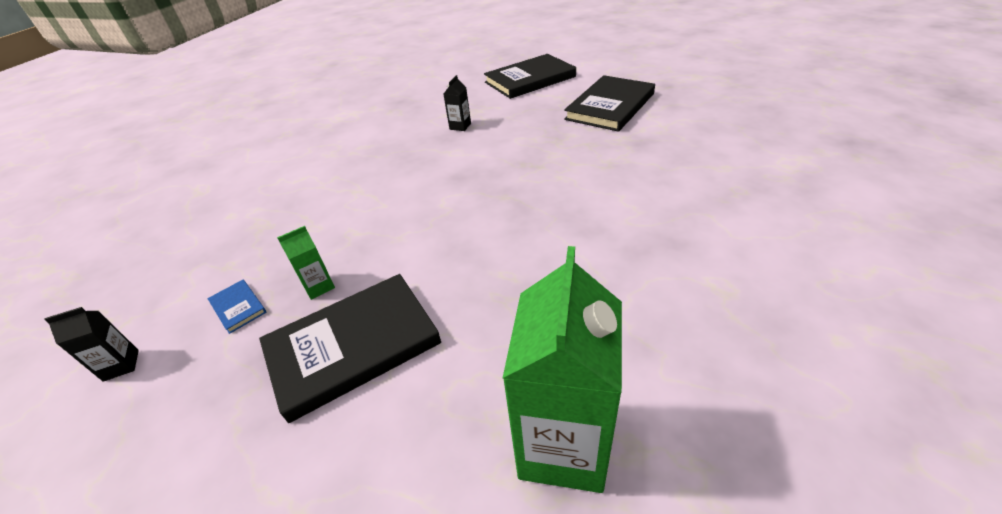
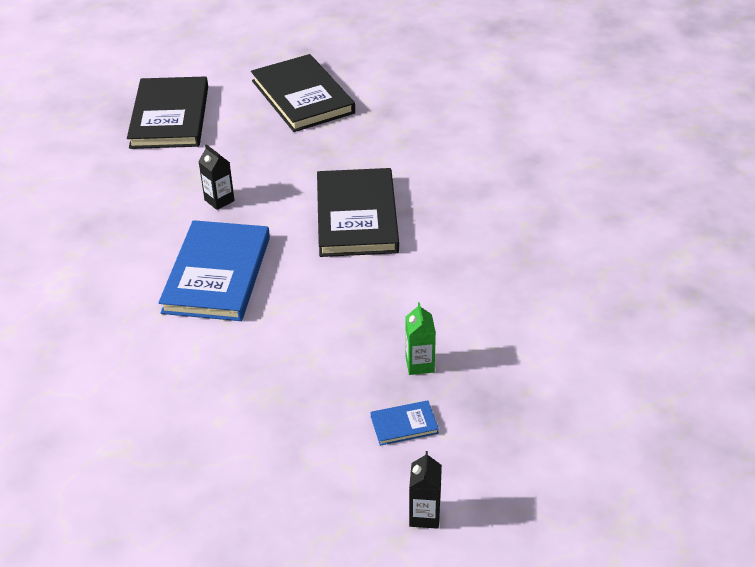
camera: 65 degrees left, 0 degrees up
black book [259,274,441,423] -> black book moved to [317,168,399,257]
green carton [502,246,622,493] -> none
none -> blue book [158,220,270,321]

